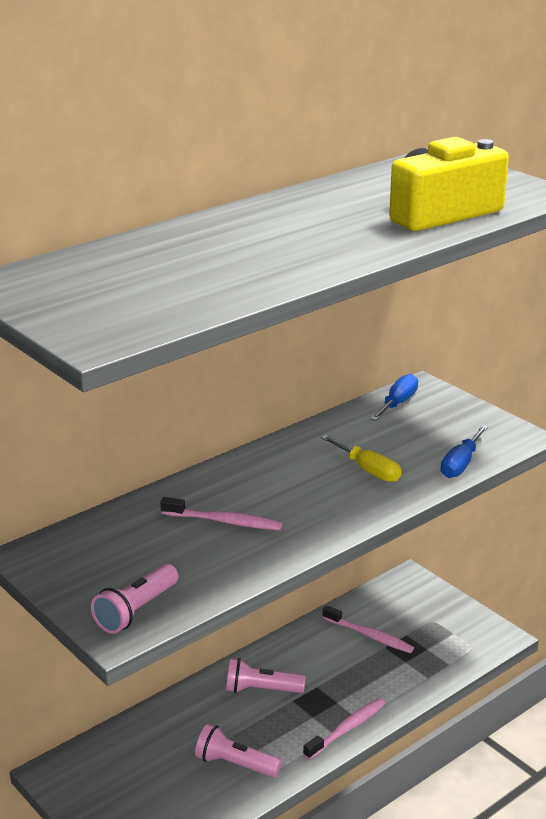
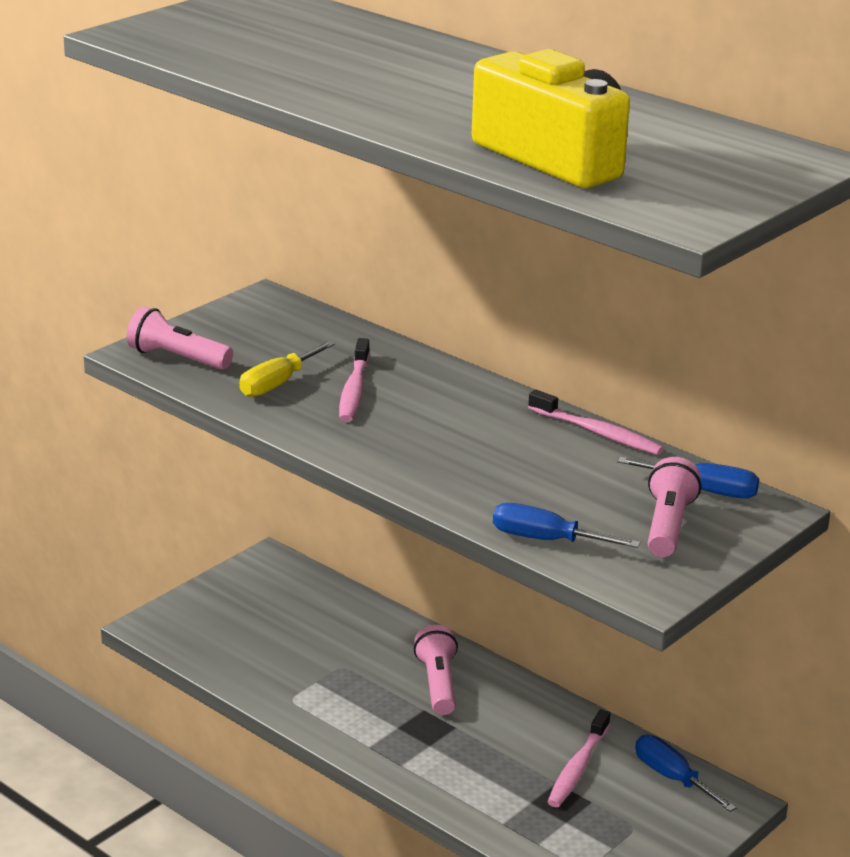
camera: 80 degrees right, 0 degrees up
pink flashlight [195,724,282,778] -> pink flashlight moved to [648,457,701,557]
pink toothbrush [303,698,385,760] -> pink toothbrush moved to [528,390,664,455]
yellow screwdriver [321,435,401,482] -> yellow screwdriver moved to [239,341,335,397]
none -> blue screwdriver [635,735,736,812]

